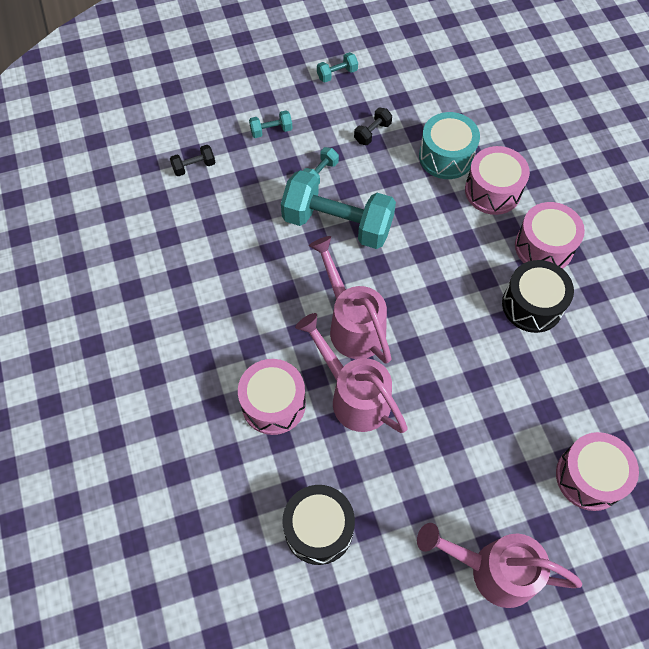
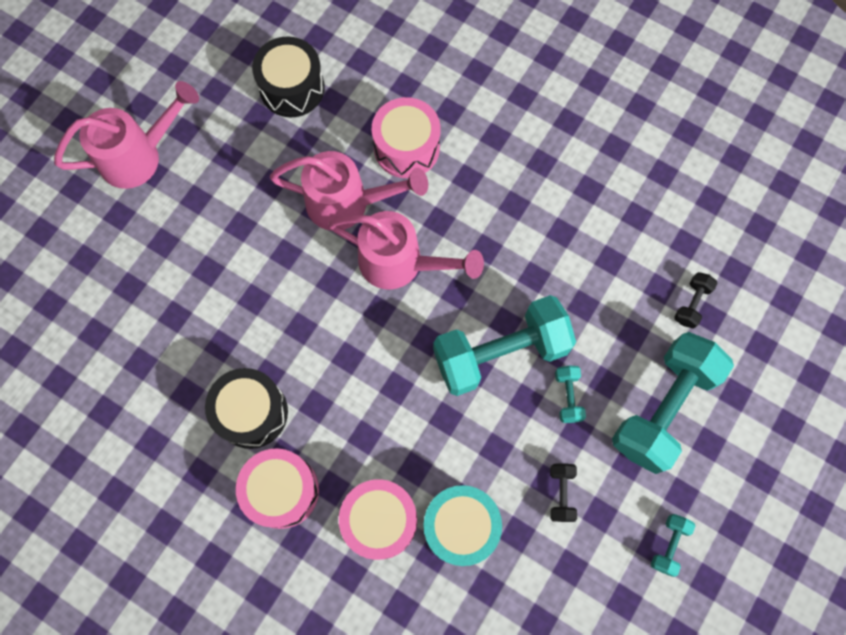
camera: 140 degrees right, 10 degrees up
turquoise dumbbell [249,110,293,138] -> turquoise dumbbell [612,332,734,474], size x2.42
pink drum [556,432,639,511] -> none

